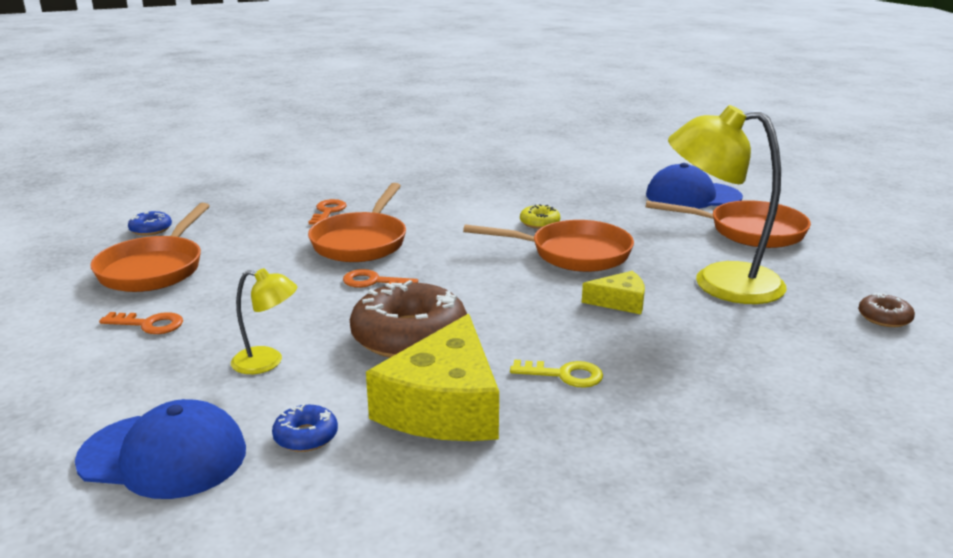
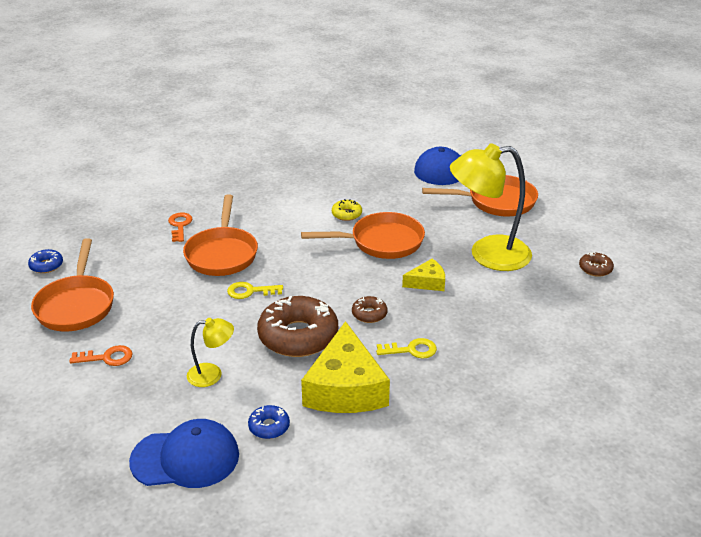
camera: 15 degrees left, 10 degrees up
orange key [343,269,418,288] -> yellow key [227,282,283,299]
none -> brown donut [352,296,387,323]

